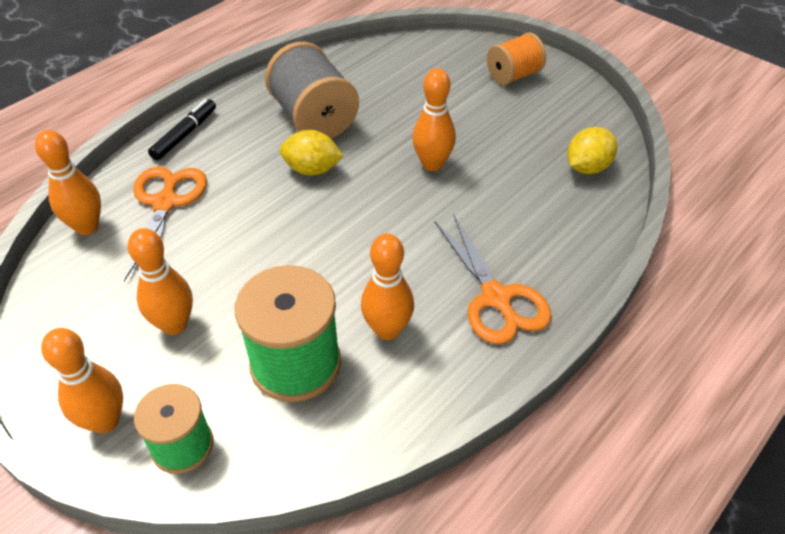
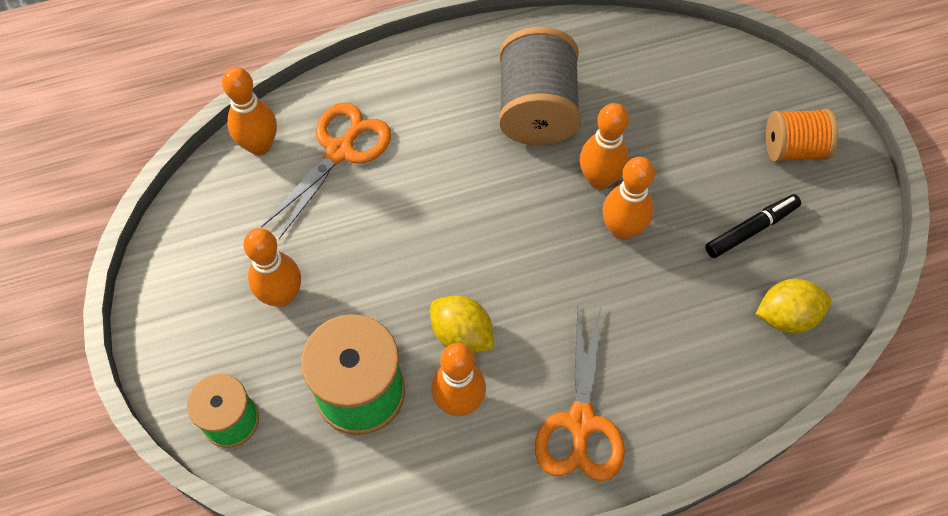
camera: 30 degrees right, 15 degrees up
orange bowling pin [41,328,123,434] -> orange bowling pin moved to [580,103,629,190]
black marker [148,99,216,160] -> black marker moved to [705,194,801,258]
yellow lemon [279,130,344,176] -> yellow lemon moved to [430,296,494,353]

